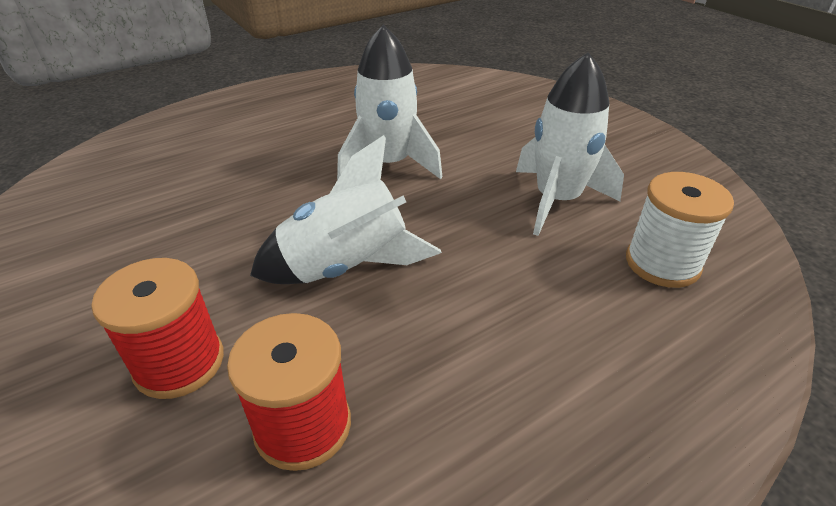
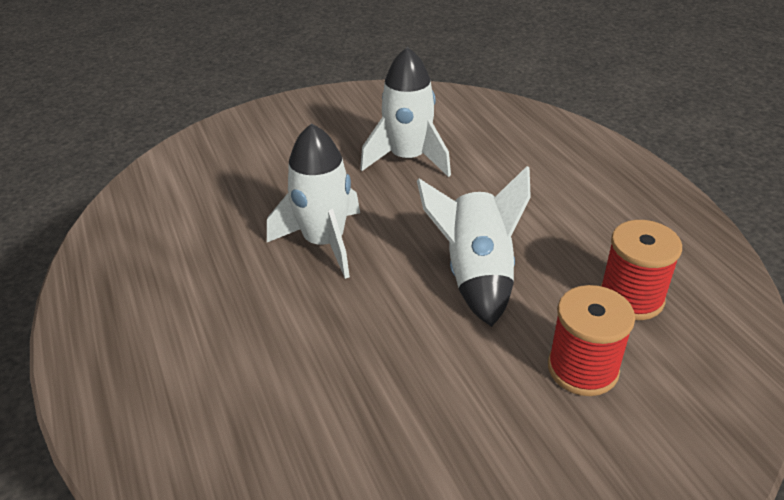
camera: 80 degrees left, 0 degrees up
white spool [626,172,734,288] -> none

